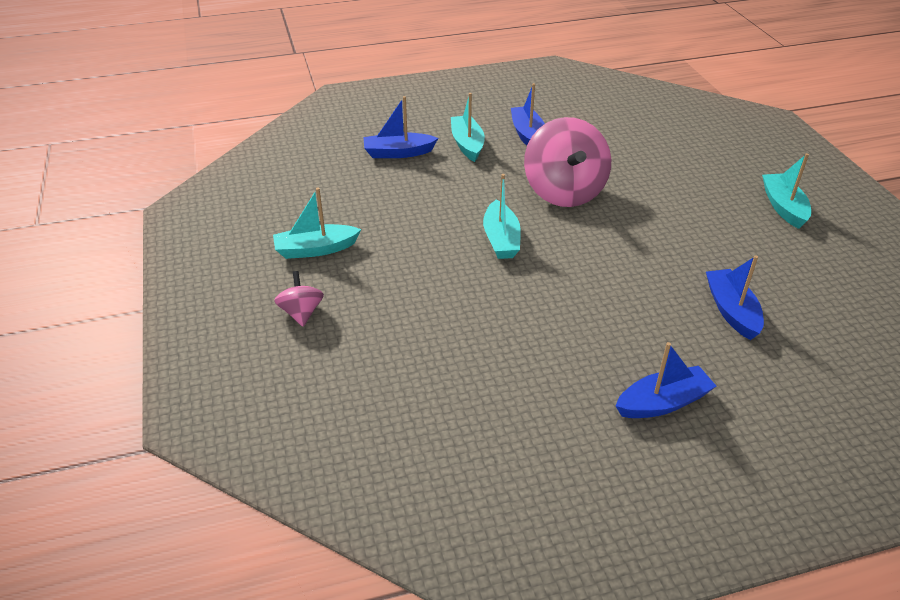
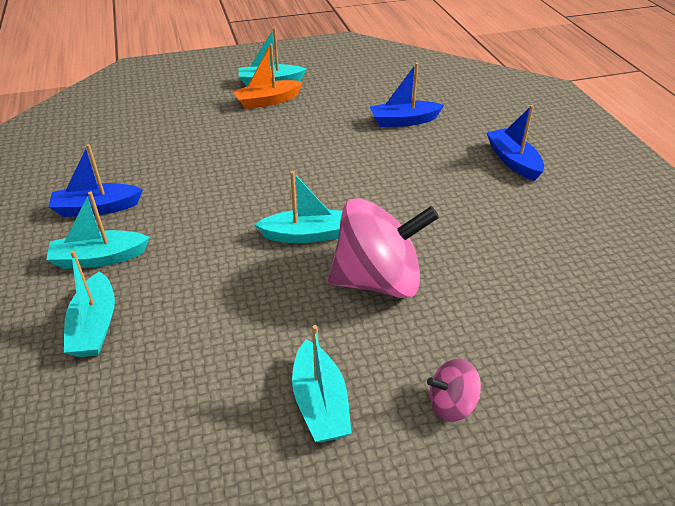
camera: 90 degrees left, 0 degrees up
blue boat [363,96,438,158] -> turquoise boat [64,250,115,357]
pink spinning top [524,117,611,207] -> pink spinning top moved to [328,198,439,298]
none -> orange boat [233,44,303,109]

